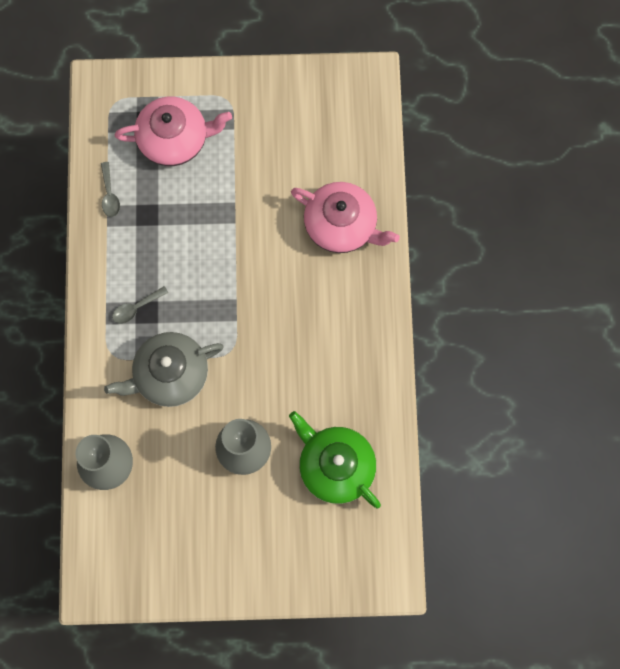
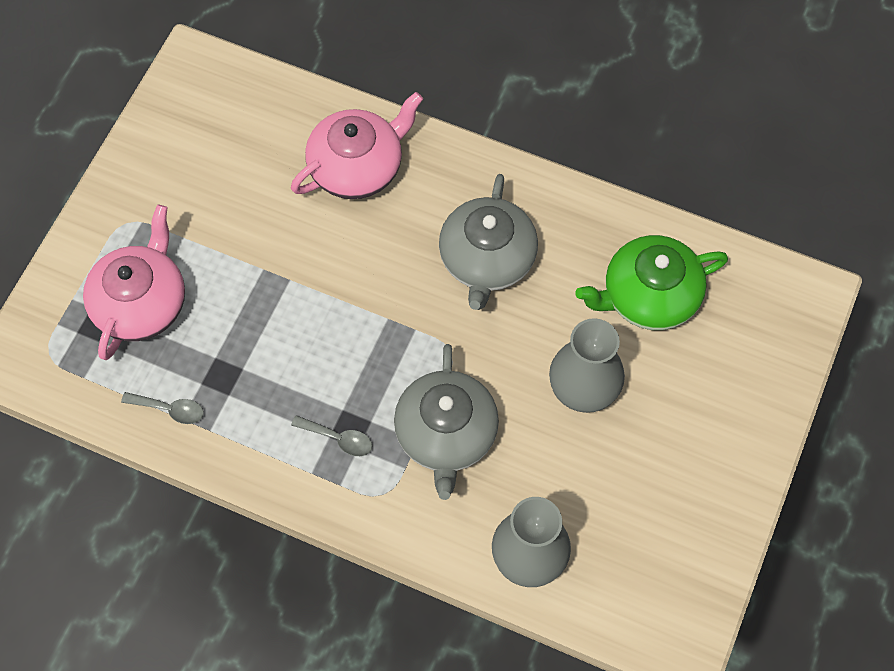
camera: 65 degrees left, 10 degrees down
grey spoon [112,286,168,324] -> grey spoon turned 60 degrees counterclockwise [291,415,372,456]
none -> grey teapot [439,174,538,310]

